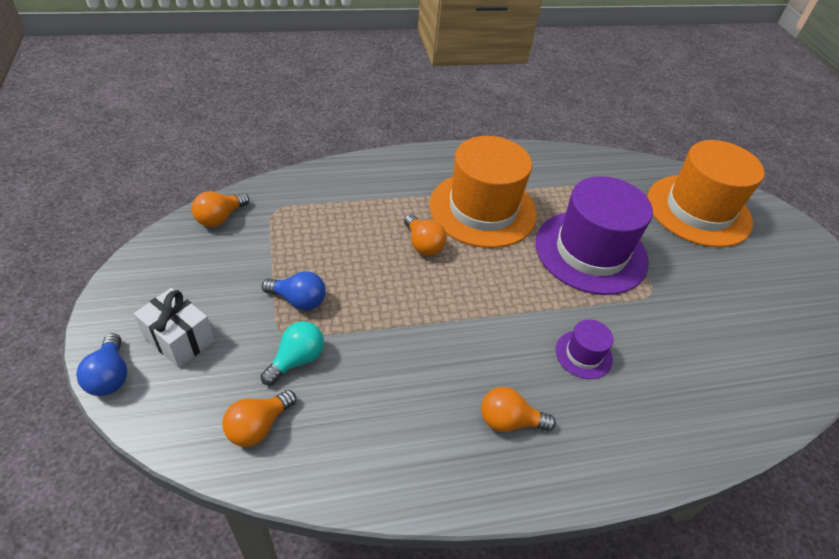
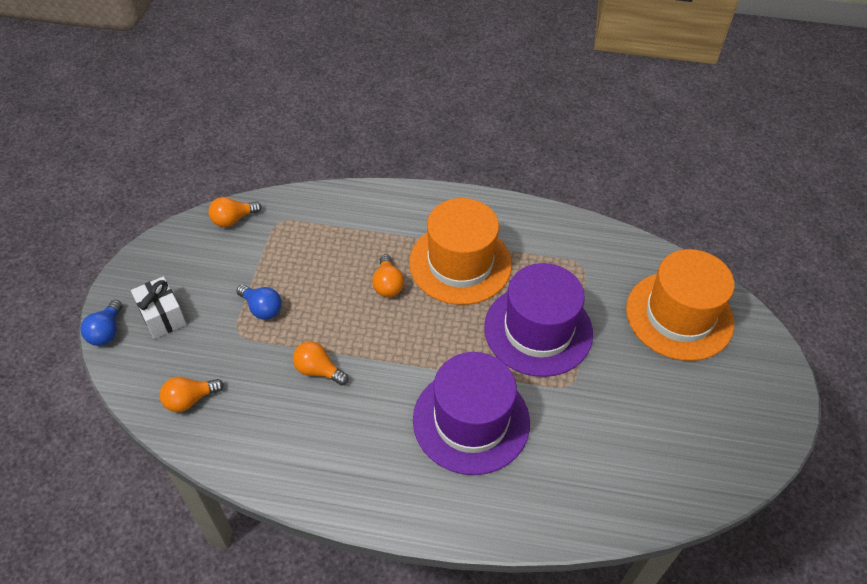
camera: 25 degrees right, 5 degrees up
turquoise light bulb [261,321,324,385] -> none
orange light bulb [481,387,556,432] -> orange light bulb moved to [293,341,349,385]
purple hat [556,319,613,379] -> purple hat [413,352,530,475], size x2.28

